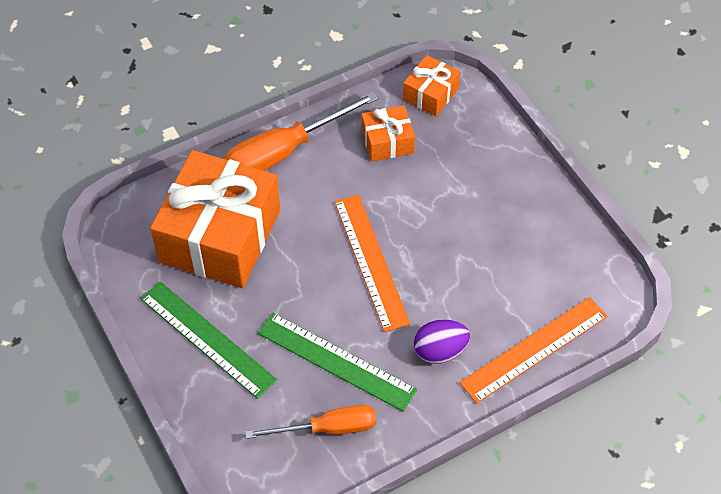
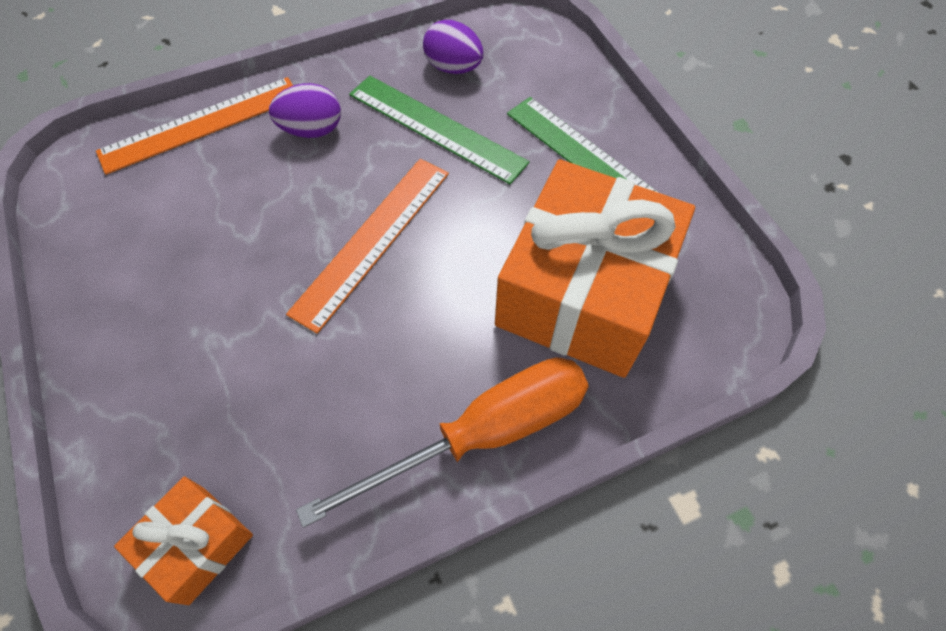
camera: 175 degrees left, 5 degrees up
orange screwdriver [245,405,376,439] -> purple egg [423,20,484,74]
orange ruler [334,194,410,332] -> orange ruler turned 45 degrees clockwise [286,159,449,334]
orange gift [361,105,415,162] -> none

